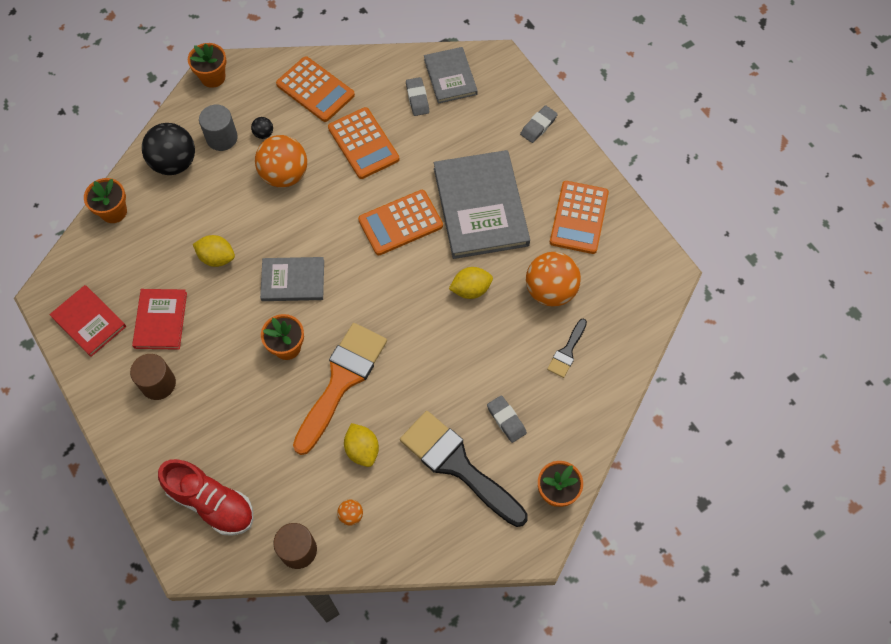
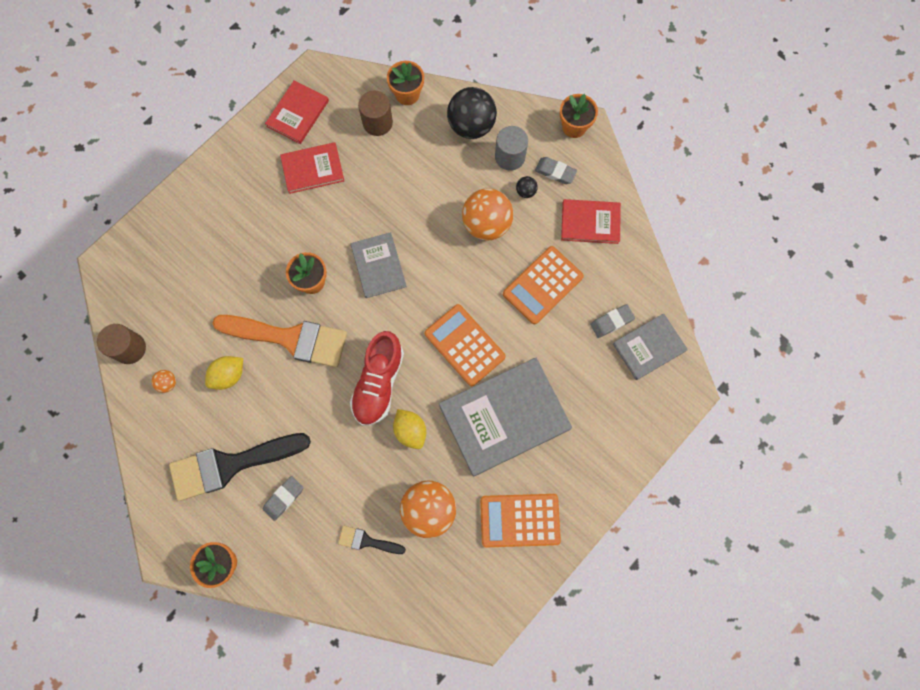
camera: 75 degrees right, 10 degrees up
brown cylinder [130,354,176,400] -> brown cylinder moved to [358,91,393,136]
red shoe [158,459,254,536] -> red shoe moved to [350,331,404,426]
yellow lemon [193,235,235,267] -> none
orange calculator [276,56,355,122] -> red book [561,199,621,244]
black brush [400,411,528,527] -> black brush turned 135 degrees counterclockwise [169,433,311,501]
grey eraser [520,105,558,143] -> grey eraser moved to [535,157,577,184]

